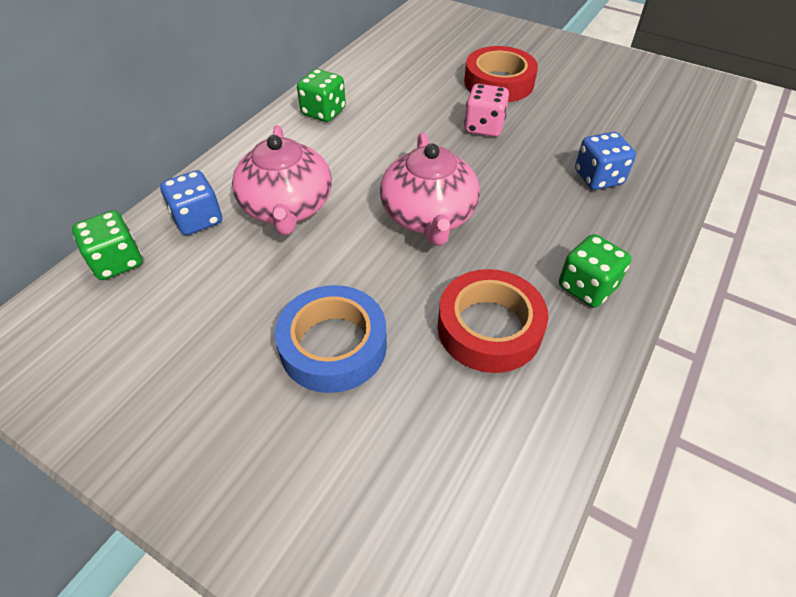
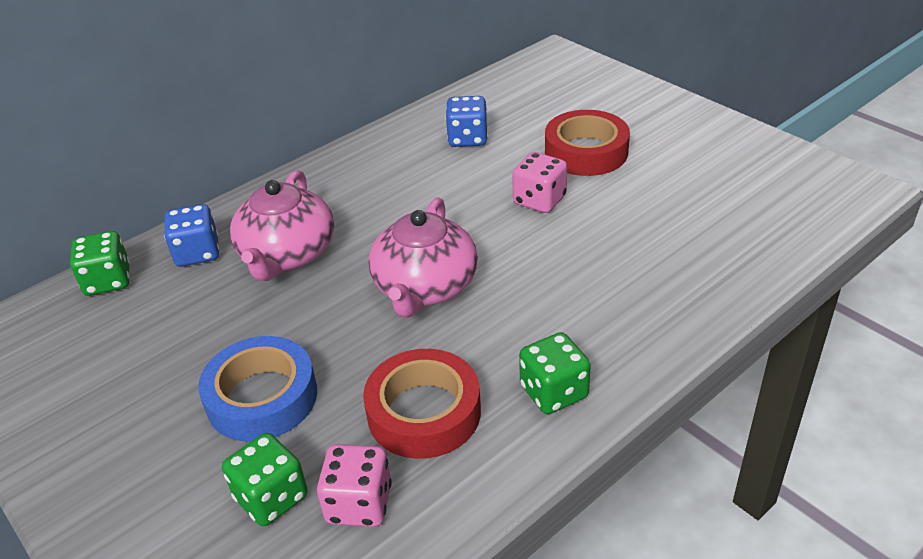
camera: 20 degrees right, 10 degrees down
green dice [297,69,346,122] -> green dice moved to [222,433,308,526]
blue dice [575,132,636,190] -> blue dice moved to [445,96,488,147]
none -> pink dice [317,444,392,527]

